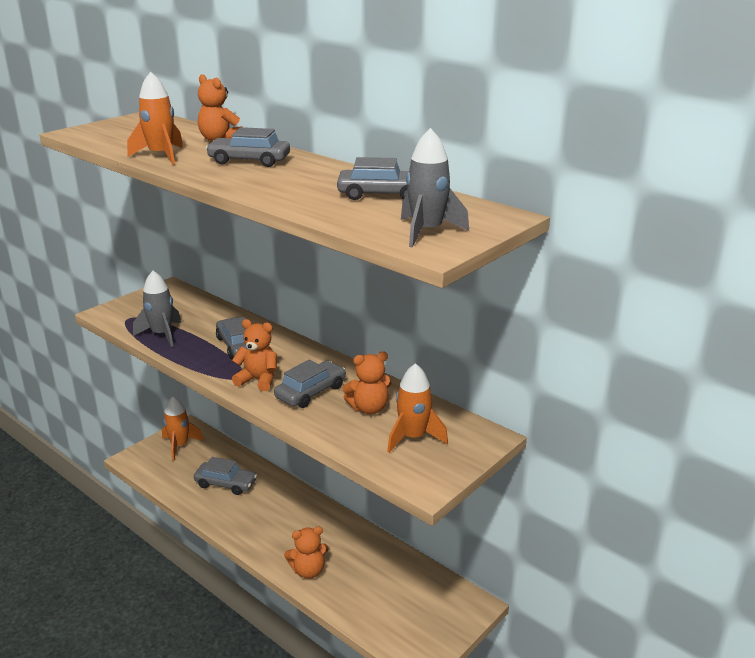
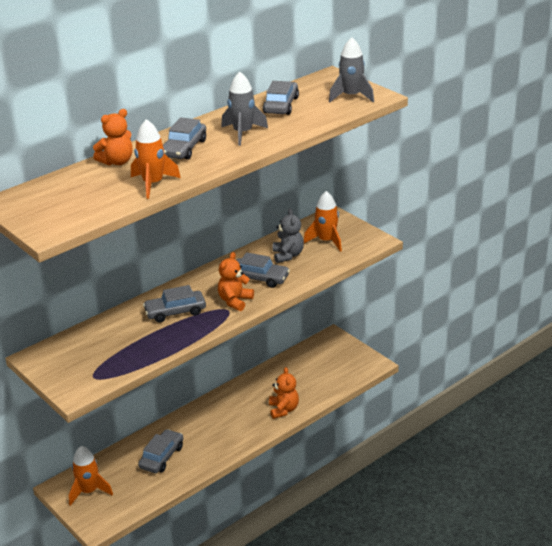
camera: 80 degrees left, 5 degrees up
grey rocket [133,271,181,347] -> grey rocket moved to [221,72,268,146]
grey car [274,360,346,408] -> grey car turned 150 degrees clockwise [236,252,290,288]
orange teddy bear [342,351,392,414] -> grey teddy bear [273,209,304,263]

